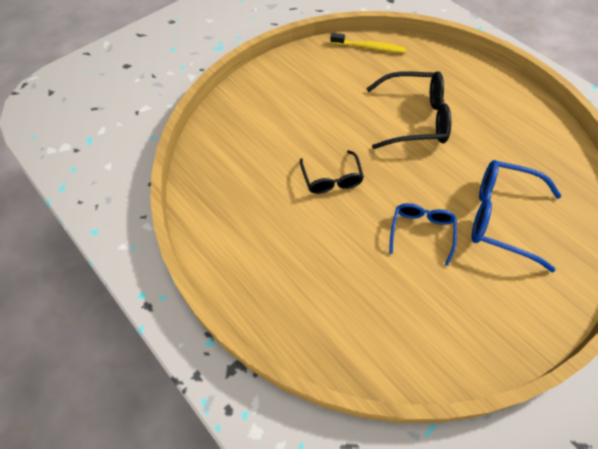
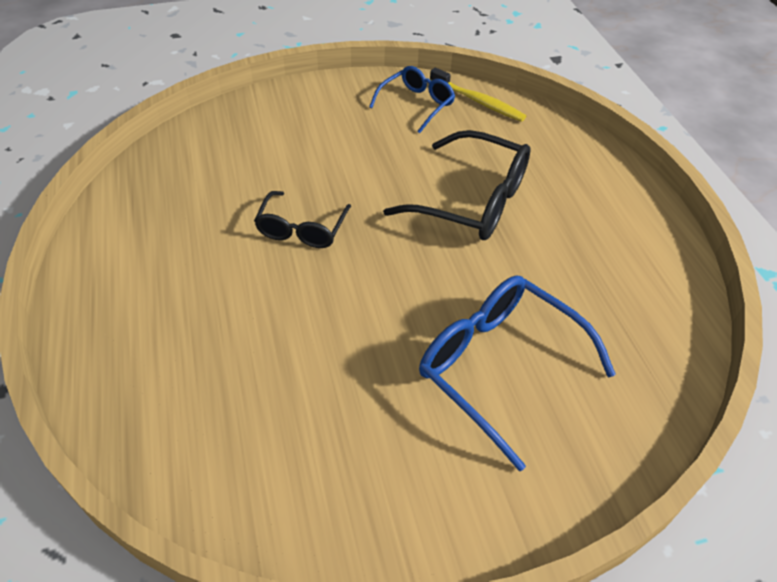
camera: 25 degrees right, 10 degrees down
blue glasses [389,203,457,266] -> blue glasses moved to [369,66,455,133]

